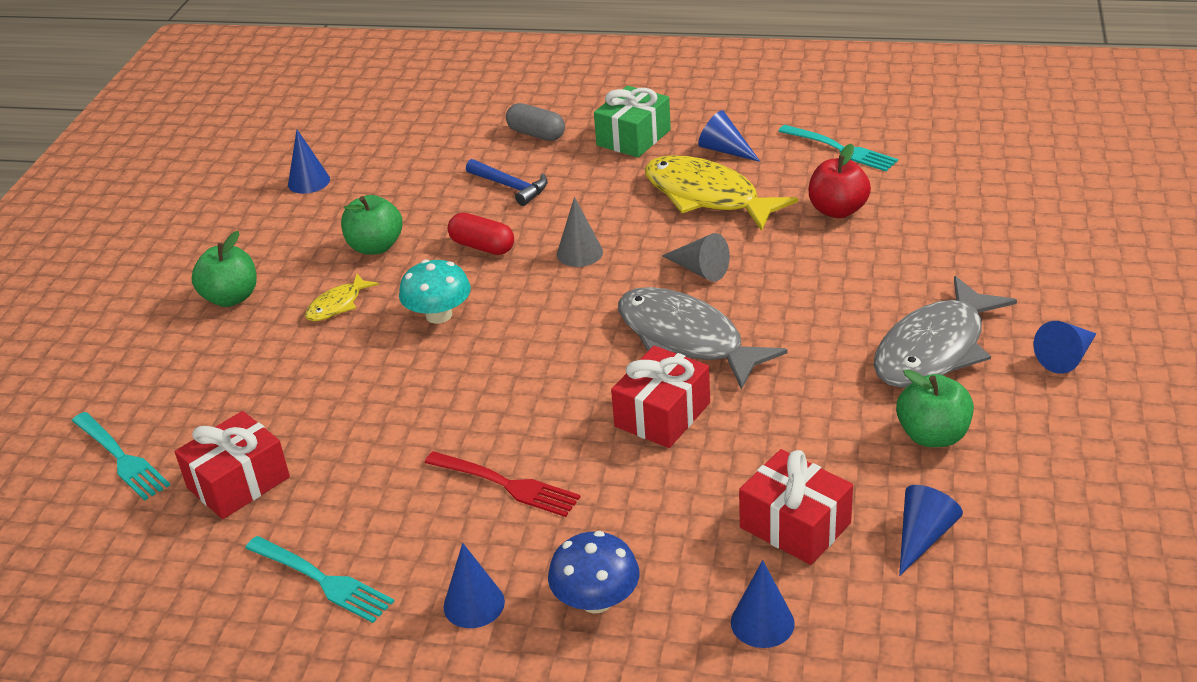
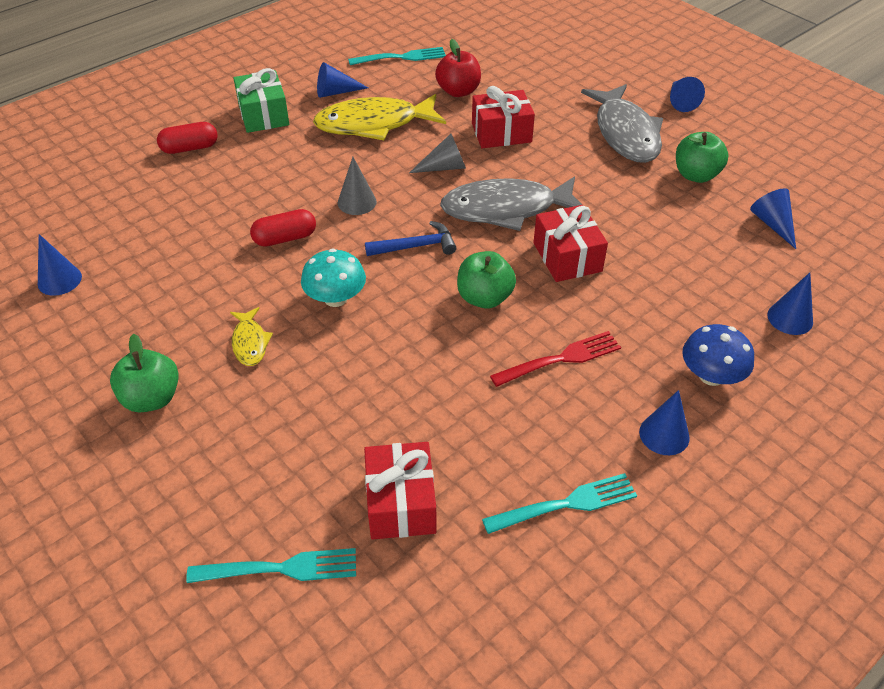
camera: 55 degrees left, 10 degrees up
green apple [341,195,403,255] -> green apple moved to [457,251,516,309]
blue hammer [466,159,548,206] -> blue hammer moved to [365,221,456,256]
grey capsule [506,103,565,141] -> red capsule [157,122,218,154]
red gift [739,449,853,565] -> red gift moved to [472,86,535,148]

